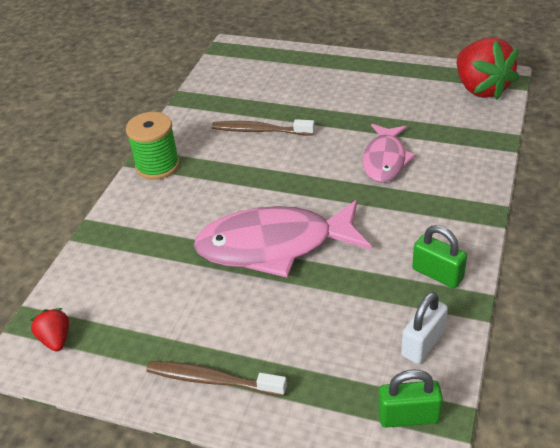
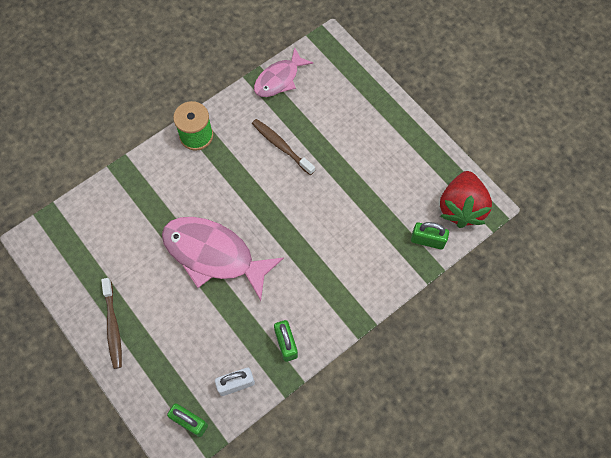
camera: 30 degrees right, 25 degrees up
red strawberry [30,308,69,351] -> none
brown toothbrush [146,361,287,396] -> brown toothbrush turned 150 degrees counterclockwise [101,278,122,369]
pink fish [363,124,416,182] -> pink fish moved to [254,47,313,97]
none -> green padlock [411,222,449,249]

